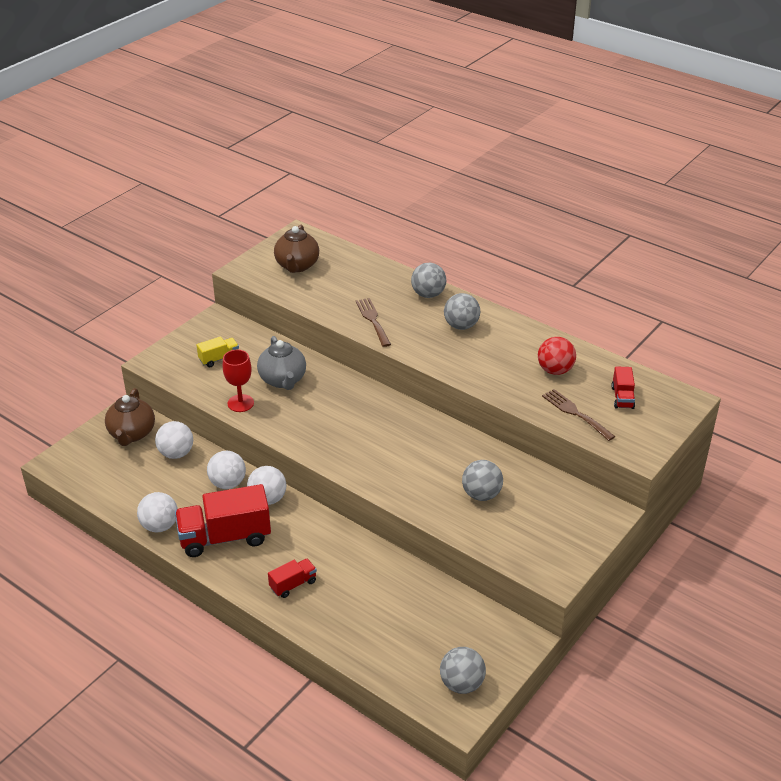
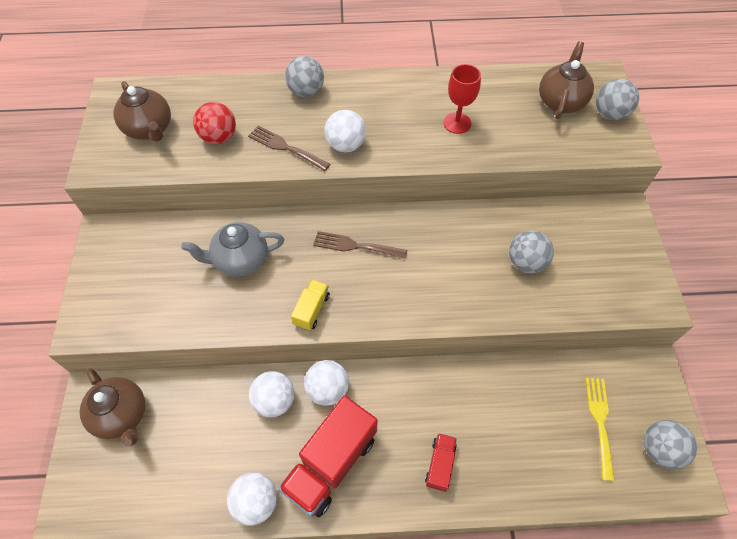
camera: 40 degrees left, 20 degrees up
white ball [155,421,193,459] -> white ball moved to [325,110,366,153]
yellow truck [197,336,239,367] -> yellow truck moved to [291,280,330,331]
red goblet [223,350,254,412] -> red goblet moved to [443,64,481,134]
grey teapot [257,336,306,390] -> grey teapot turned 135 degrees clockwise [181,222,284,277]
grey ball [444,293,480,330] -> grey ball moved to [596,79,639,120]
red ball [538,337,576,375] -> red ball moved to [193,102,236,144]
brown fork [542,389,616,441] -> brown fork moved to [313,231,408,259]
red truck [611,366,635,409] -> brown teapot [539,41,594,119]
none -> yellow fork [585,378,615,481]

